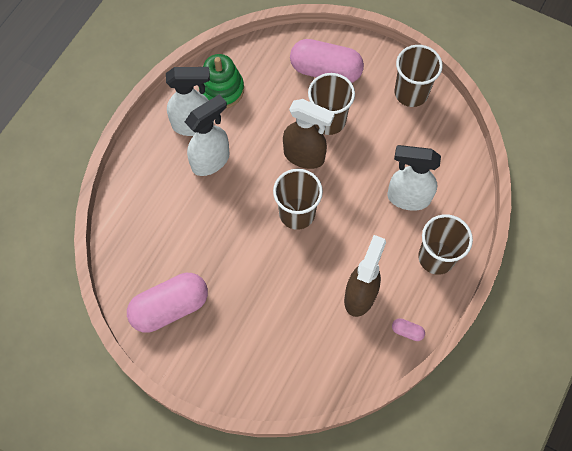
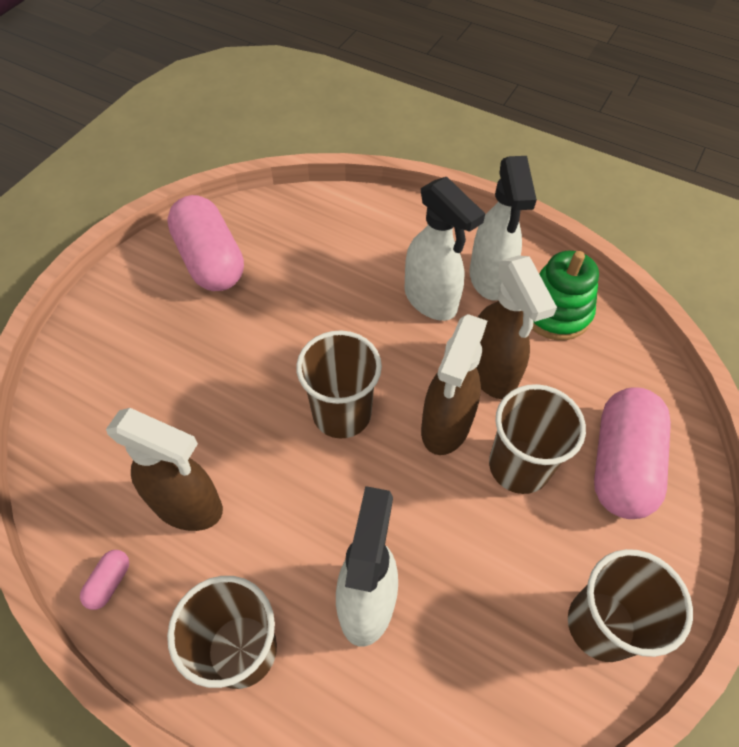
camera: 90 degrees right, 10 degrees down
none -> brown spray bottle [476,256,557,399]

